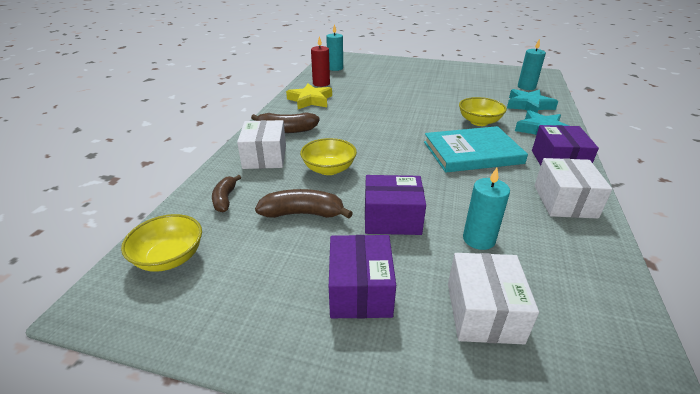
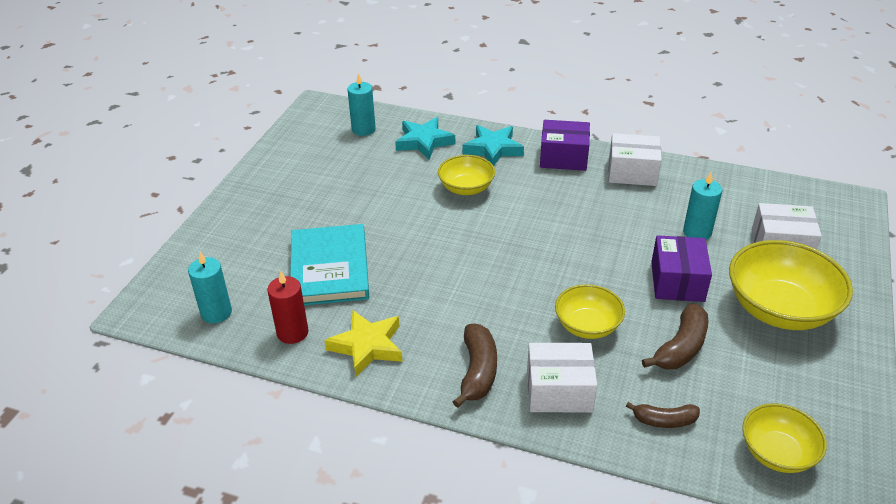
camera: 85 degrees left, 5 degrees up
brown banana [255,189,353,219] -> brown banana turned 150 degrees counterclockwise [642,303,708,369]
purple box [329,235,396,318] -> yellow bowl [729,240,853,330]
turquoise book [424,126,528,173] -> turquoise book moved to [290,224,369,305]

